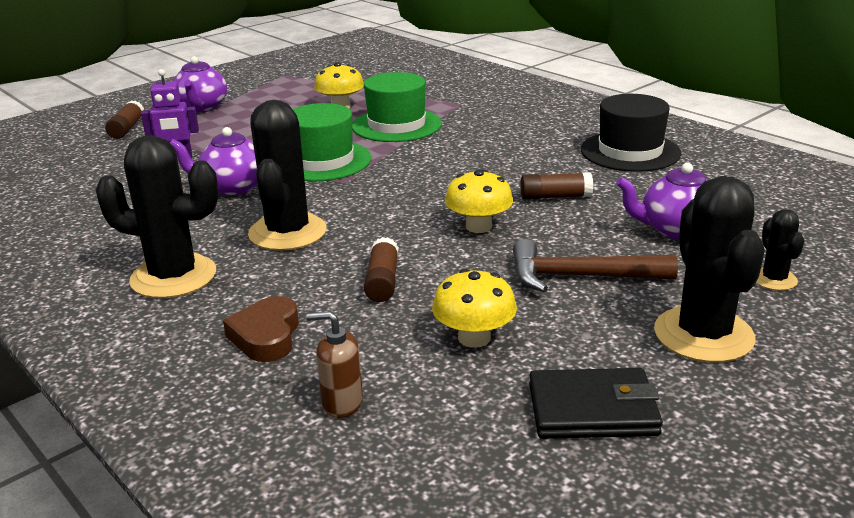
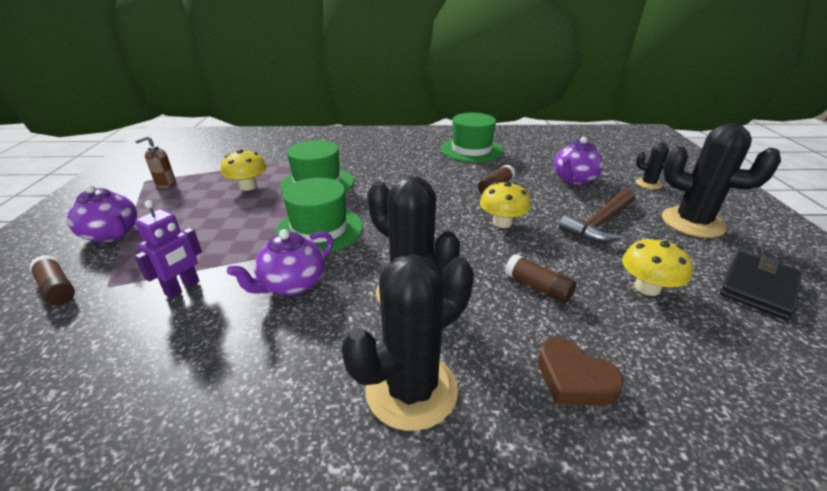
camera: 50 degrees left, 5 degrees up
brown soap dispenser [307,311,363,418] -> brown soap dispenser moved to [135,136,176,188]
black hat [581,94,681,172] -> green hat [441,113,503,162]

